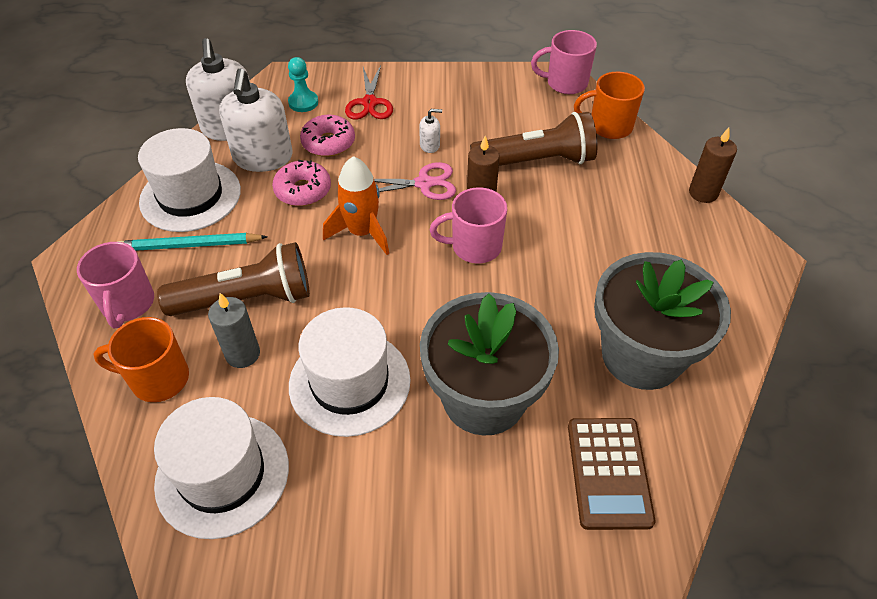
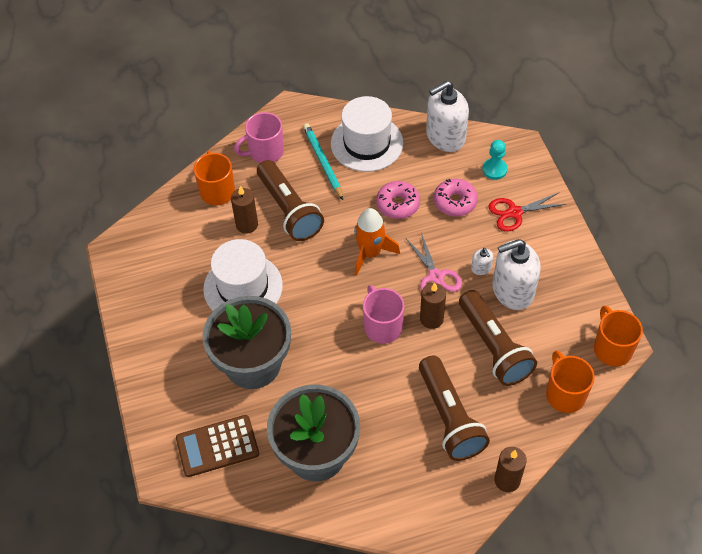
camera: 75 degrees right, 5 degrees up
white hat [154,397,289,539] -> none
grey candle [208,293,260,368] -> brown candle [231,186,258,234]
white soap dispenser [219,68,293,172] -> white soap dispenser moved to [492,239,541,310]
pink mug [531,30,597,94] -> orange mug [594,306,643,367]
none -> brown flashlight [419,356,490,461]

